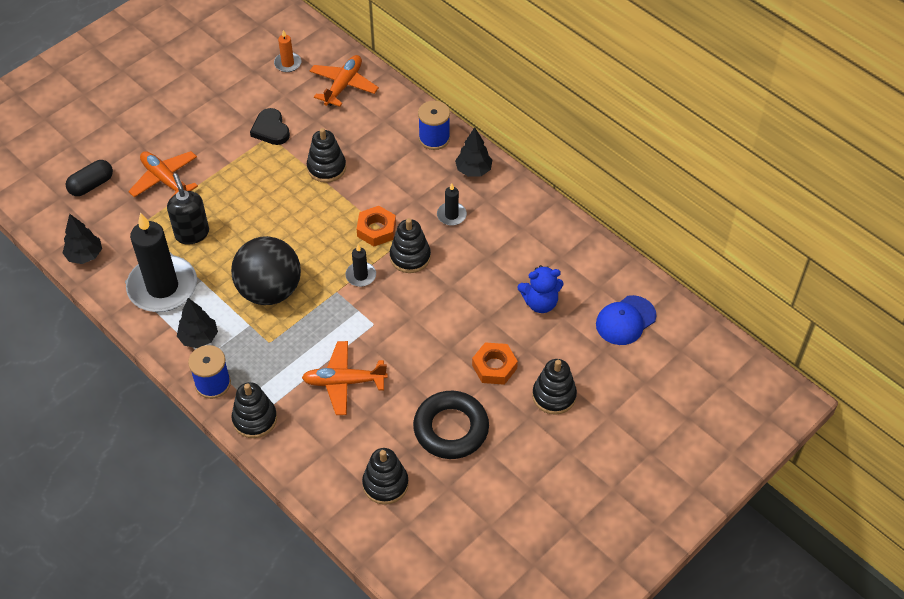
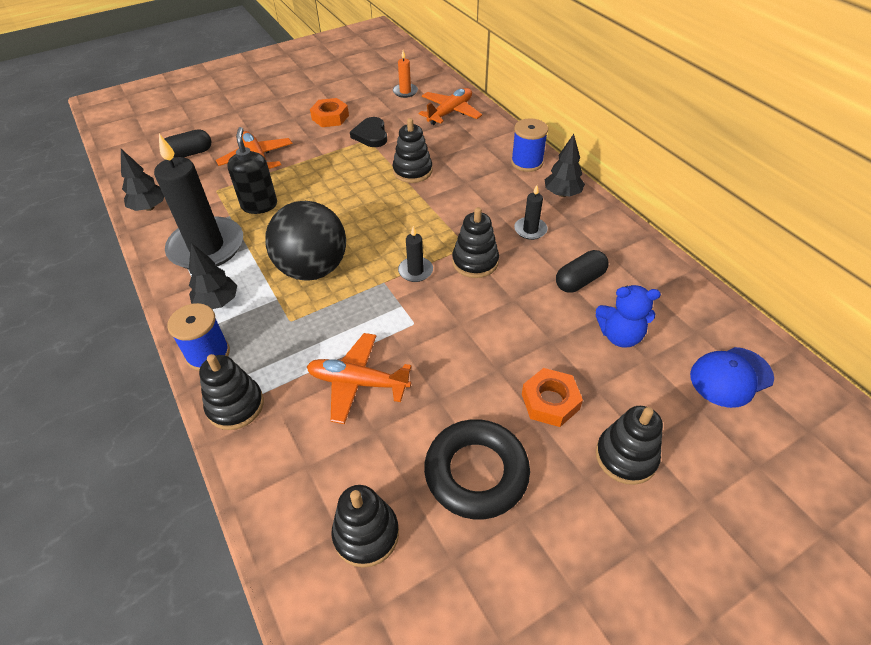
camera: 15 degrees right, 5 degrees down
orange nut [357,206,396,246] -> orange nut moved to [310,98,349,127]
none -> black capsule [556,250,609,293]

